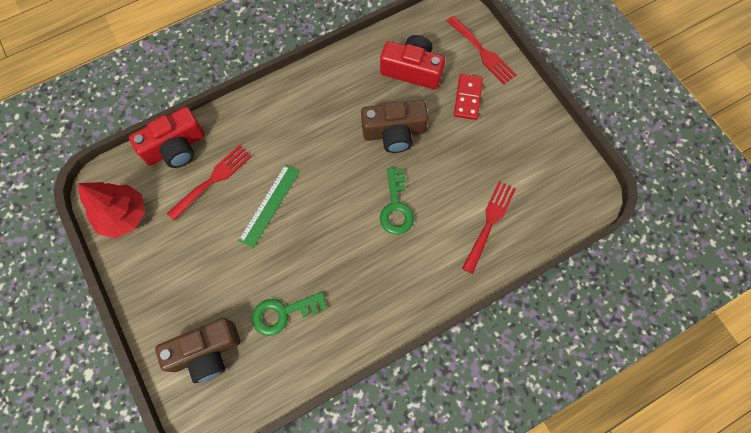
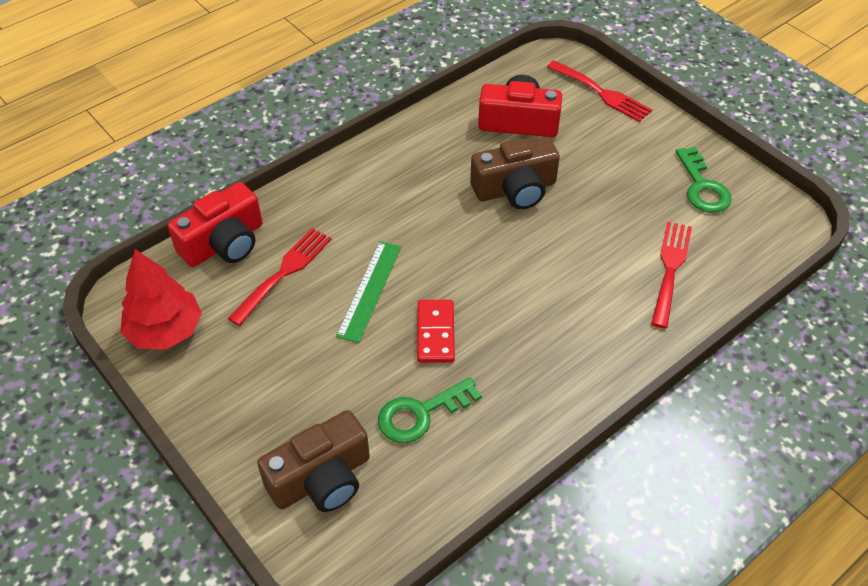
camera: 10 degrees left, 20 degrees down
green key [380,168,414,235] -> green key moved to [676,147,732,213]
red domino [454,74,483,120] -> red domino moved to [417,300,455,363]

